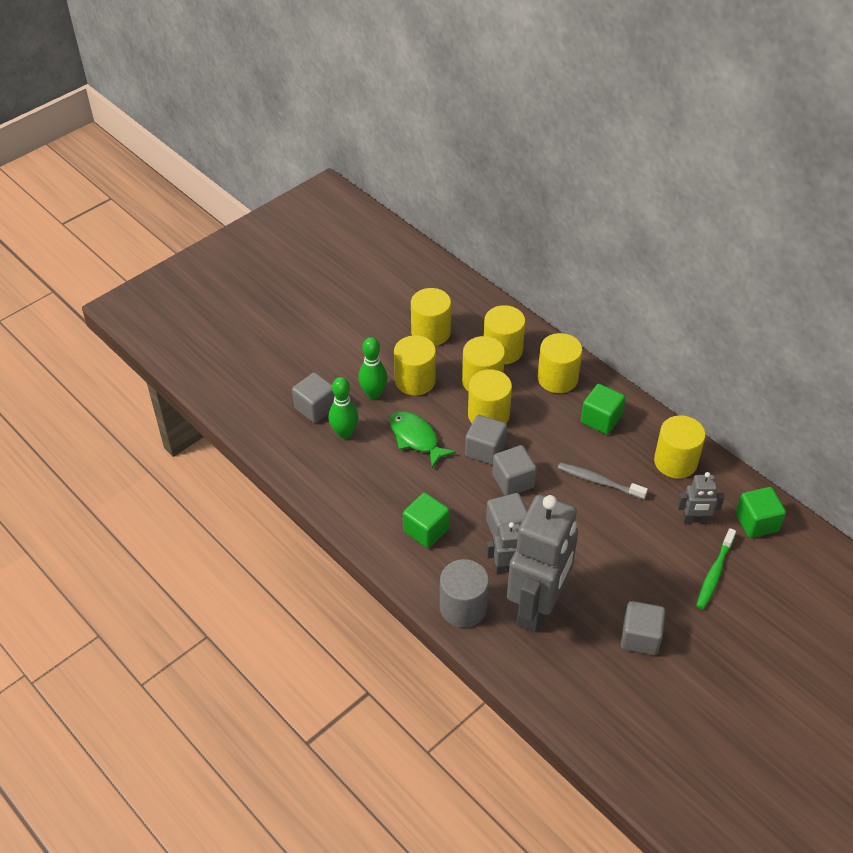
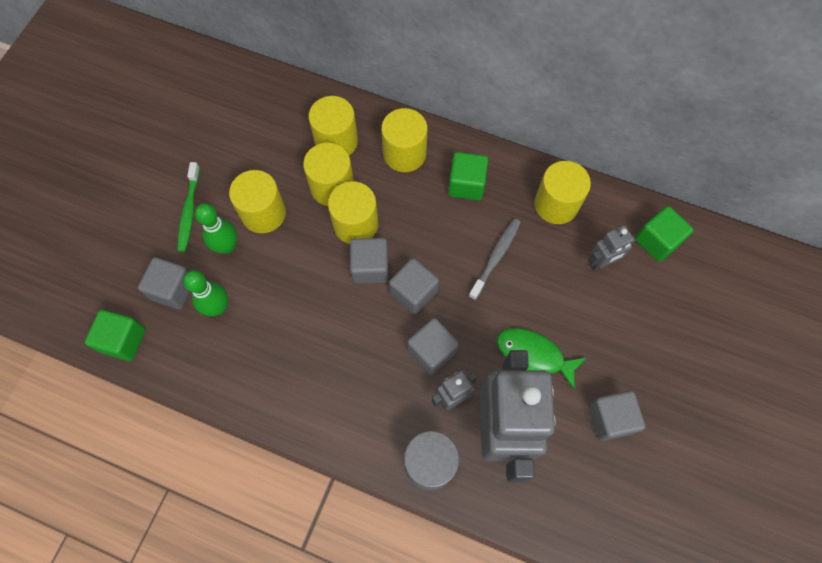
camera: 25 degrees left, 20 degrees up
green fish [390,411,456,468] -> green fish moved to [497,328,586,389]
green cube [403,493,450,548] -> green cube moved to [85,310,146,361]
yellow cylinder [411,288,451,346] -> none
grey toothbrush [558,462,648,500] -> grey toothbrush turned 120 degrees clockwise [469,219,521,300]
green toothbrush [696,528,736,610] -> green toothbrush moved to [177,162,200,252]

